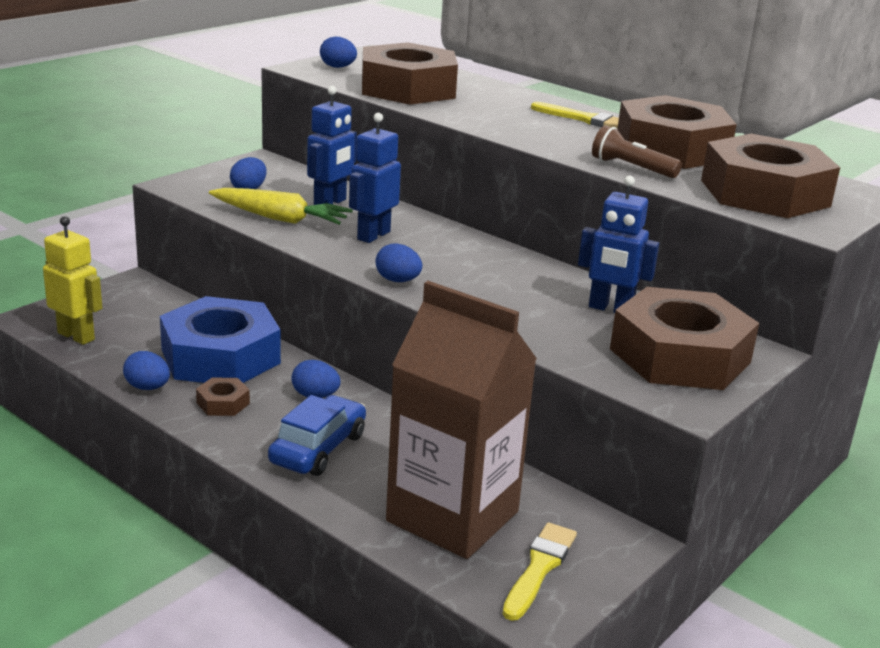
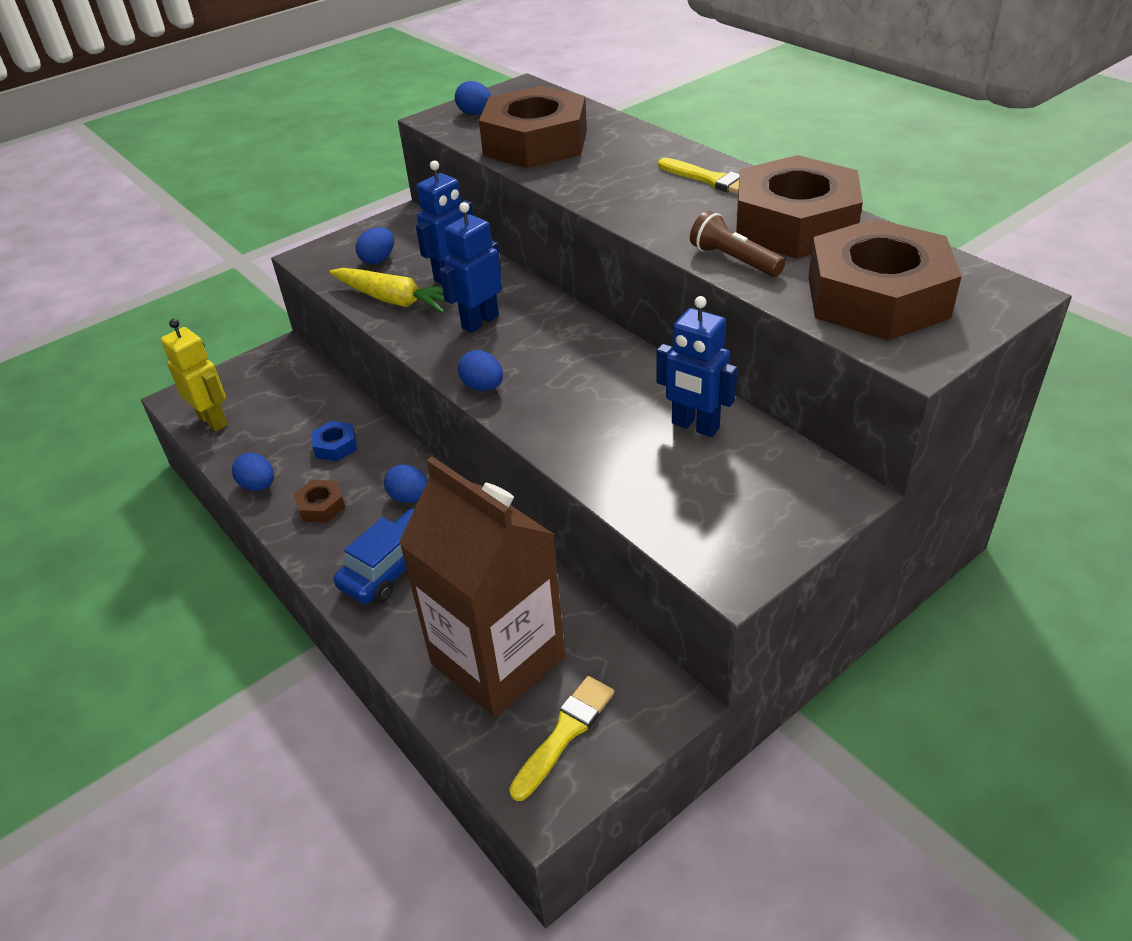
camera: 15 degrees right, 15 degrees up
blue nut [160,296,281,383] -> blue nut [312,421,357,461], size x0.40
brown nut [610,287,759,390] -> none

